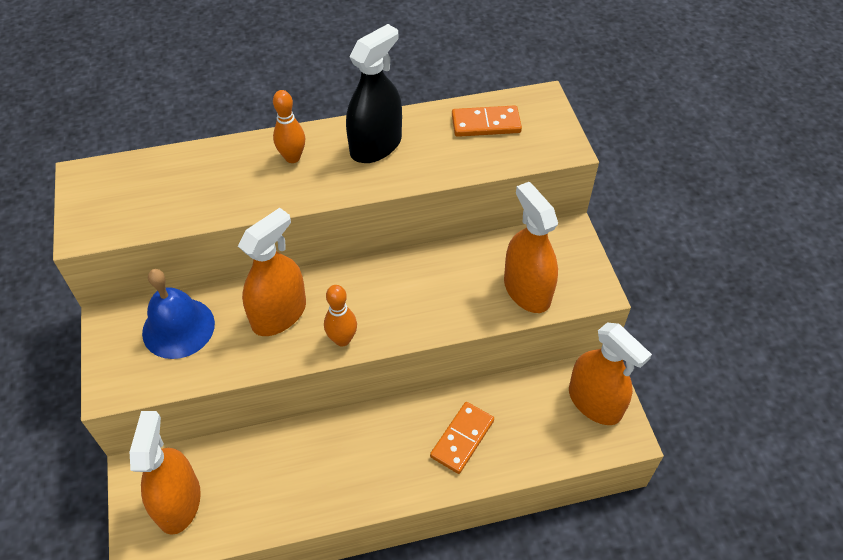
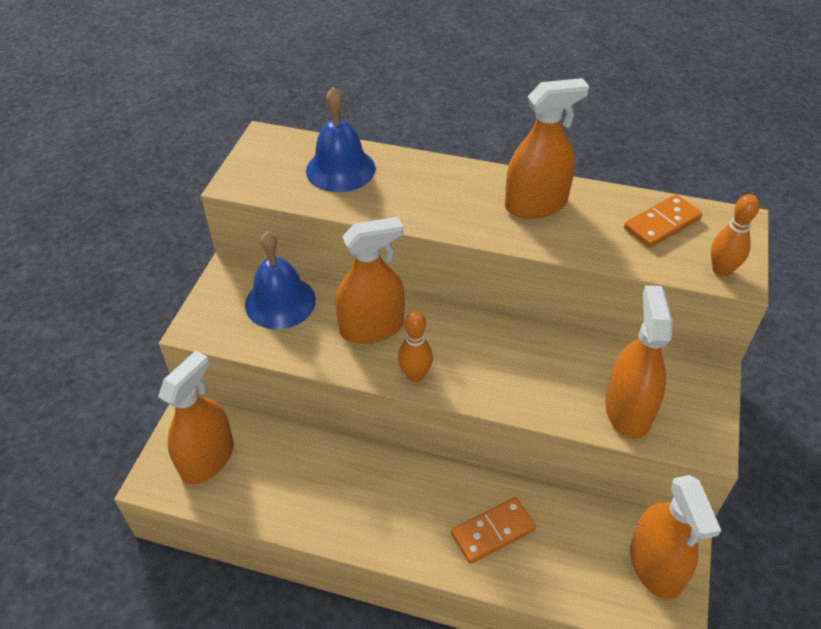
camera: 30 degrees right, 5 degrees down
orange bowling pin [273,90,305,163] -> orange bowling pin moved to [711,194,759,277]
black spray bottle [346,24,402,163] -> orange spray bottle [505,78,589,219]
orange domino [452,105,522,137] -> orange domino turned 60 degrees counterclockwise [624,194,702,248]
none -> blue bell [306,87,375,192]

